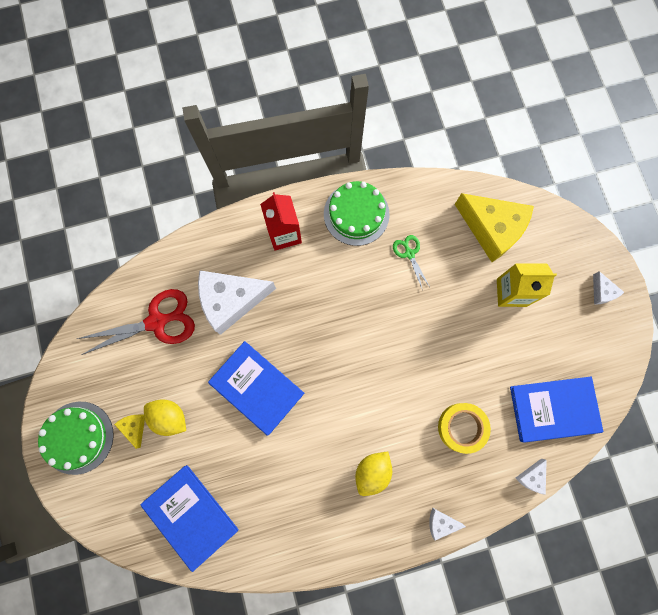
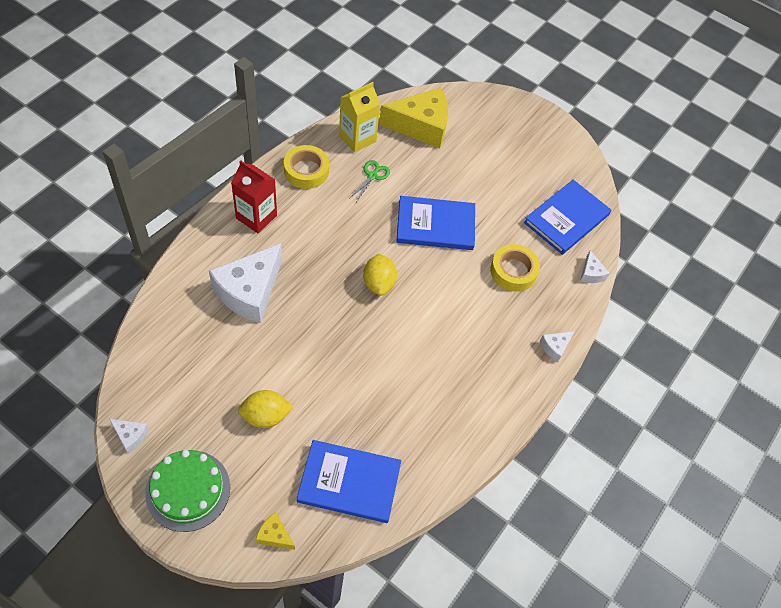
camera: 45 degrees left, 20 degrees down
red scissors [77,289,195,355] -> none
yellow cheese [114,415,145,449] -> yellow cheese moved to [256,512,295,550]
blue book [208,341,304,436] -> blue book moved to [396,196,475,250]
green cake [324,181,390,246] -> yellow tape [284,145,329,189]
yellow lemon [355,452,392,496] -> yellow lemon moved to [363,254,397,296]
green scissors [393,235,430,288] -> green scissors turned 90 degrees clockwise [350,160,390,202]
yellow carton [497,263,557,307] -> yellow carton moved to [339,82,380,153]
white cheese [593,271,624,304] -> white cheese moved to [110,419,149,454]

